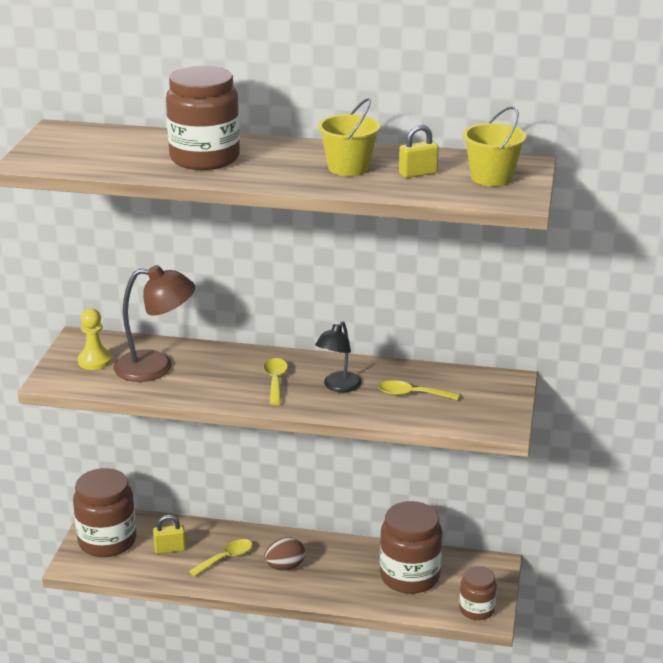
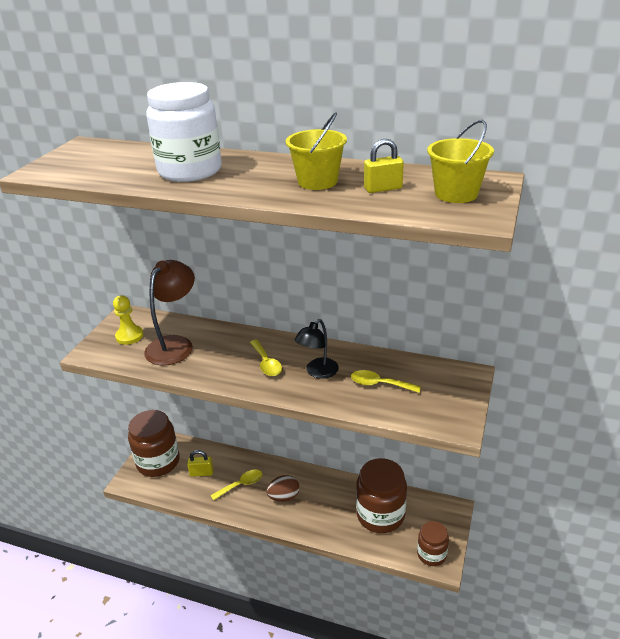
camera: 10 degrees right, 5 degrees up
brown lamp [114,265,195,382] -> brown lamp turned 75 degrees counterclockwise [144,260,195,365]
brown jar [166,66,240,170] -> white jar [146,82,222,182]
yellow spoon [264,358,288,405] -> yellow spoon turned 150 degrees clockwise [250,340,282,376]

